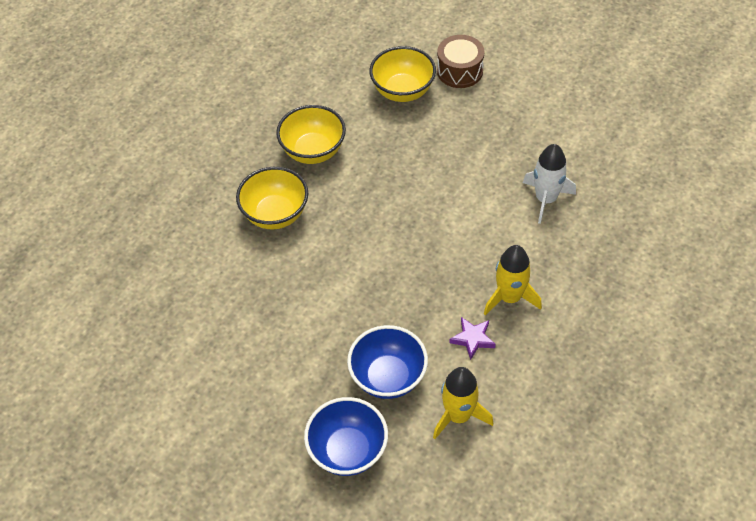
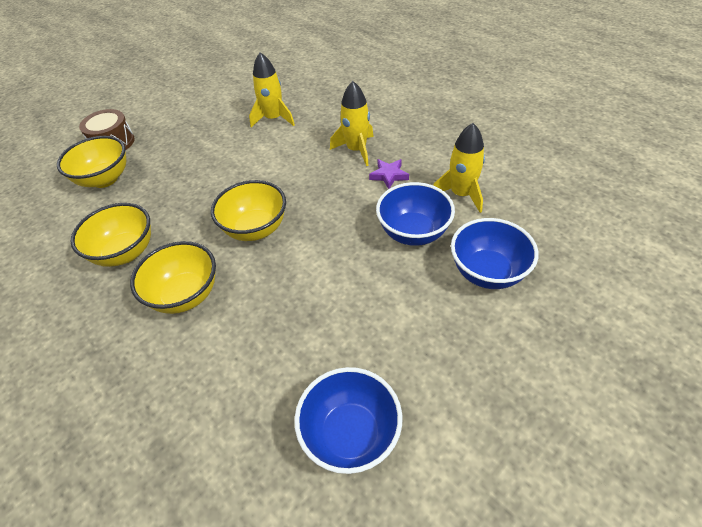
camera: 75 degrees left, 5 degrees down
white rocket [523,144,576,224] -> yellow rocket [249,52,295,127]
none -> yellow bowl [211,180,286,241]
none -> blue bowl [294,367,402,474]

